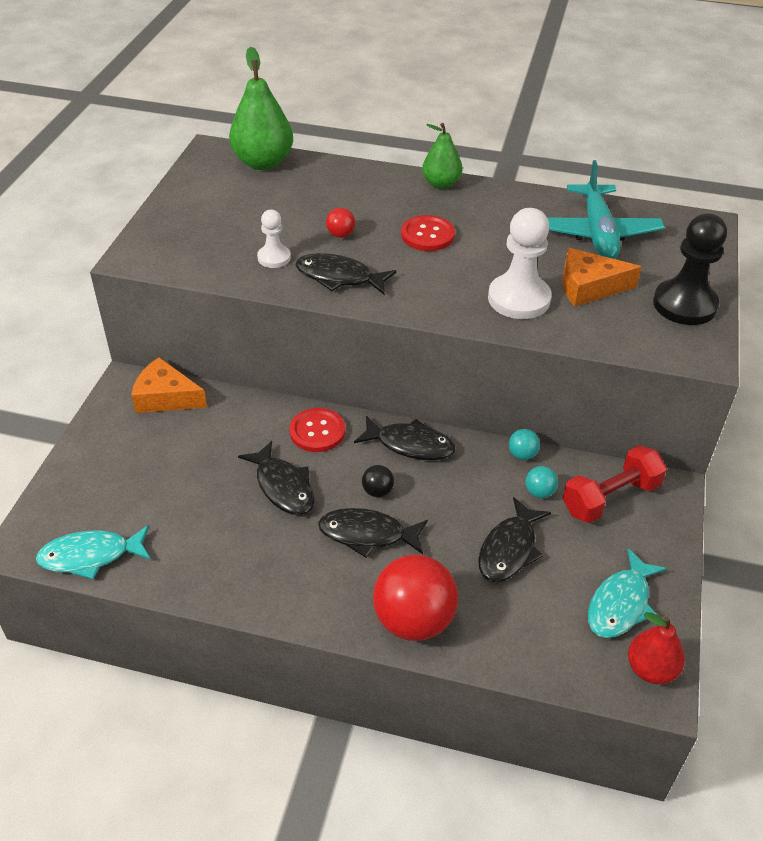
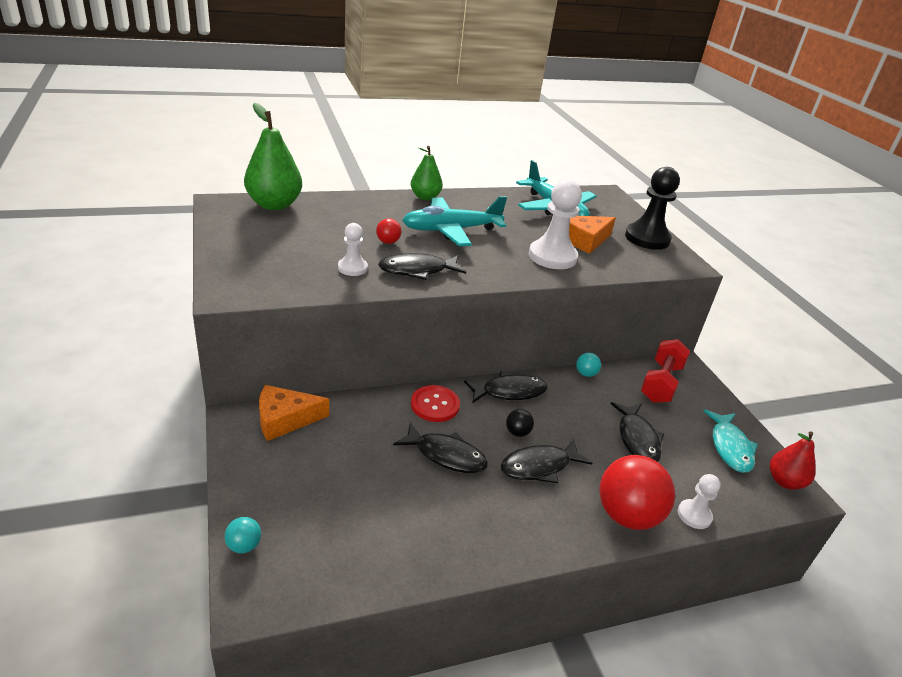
camera: 35 degrees left, 10 degrees down
turquoise fish [36,525,151,580] -> none
red button [401,215,455,251] -> turquoise plane [402,196,507,246]
turquoise ball [526,466,558,498] -> turquoise ball moved to [224,517,261,553]
none -> white pawn [678,474,721,529]

